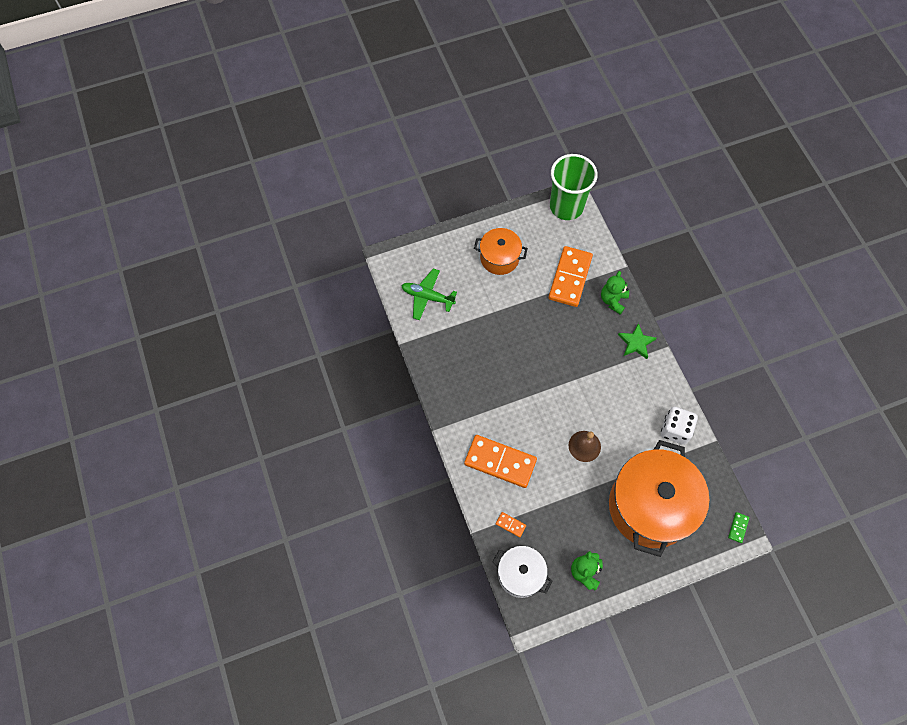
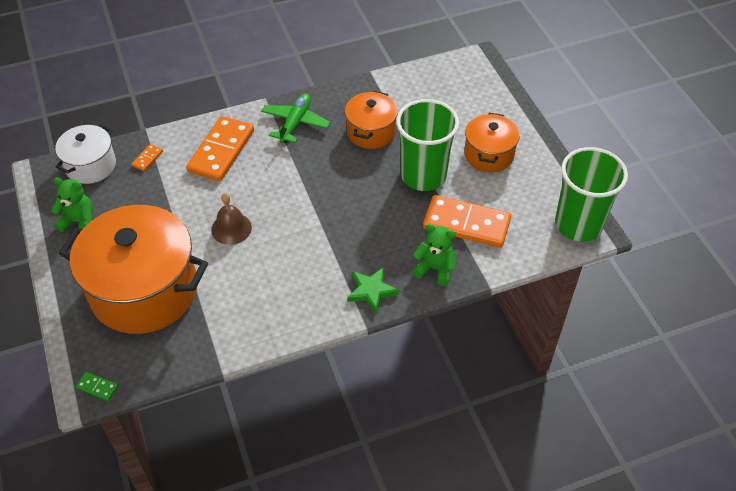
camera: 90 degrees right, 15 degrees down
green plane [401,269,457,320] -> green plane moved to [261,93,331,143]
white dice [661,407,698,445] -> none
none -> orange pot [345,91,398,149]
none -> green cup [396,99,459,191]

